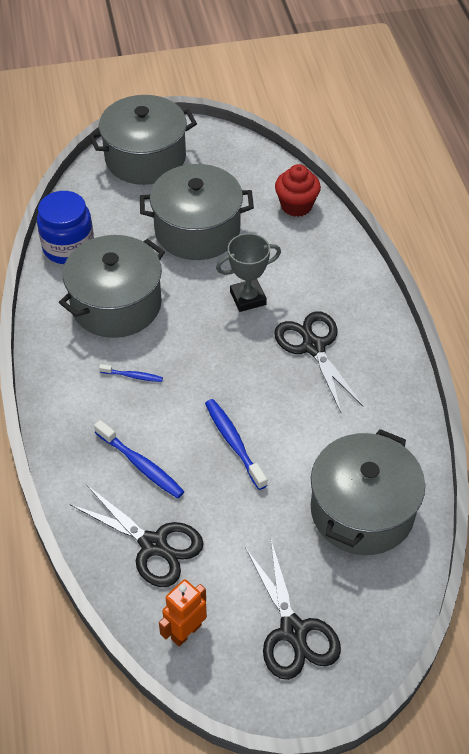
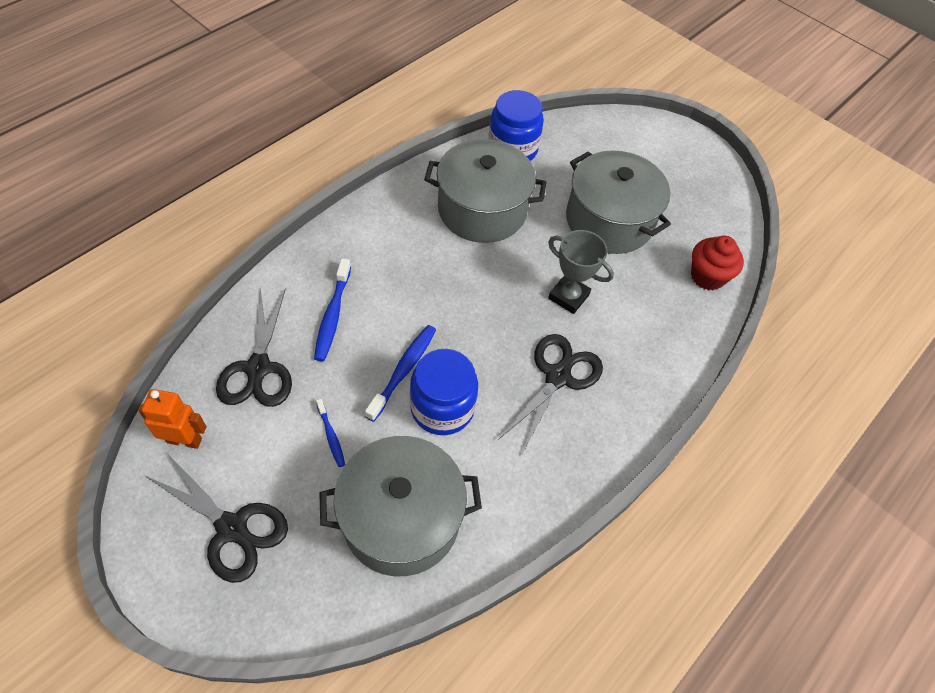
camera: 50 degrees right, 5 degrees up
grey pot [89,95,197,185] -> none
blue toothbrush [99,364,163,382] -> blue toothbrush moved to [316,399,345,467]
black scissors [245,540,341,680] -> black scissors turned 90 degrees counterclockwise [144,455,288,583]
none -> blue jar [410,349,478,435]

